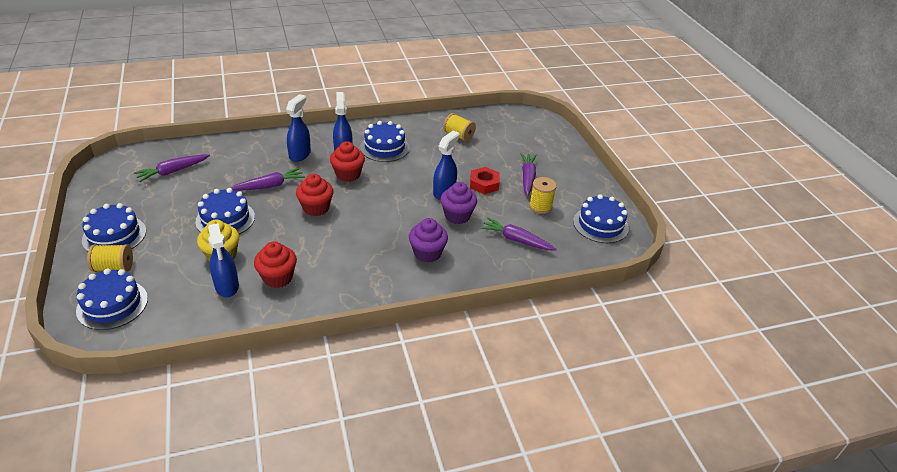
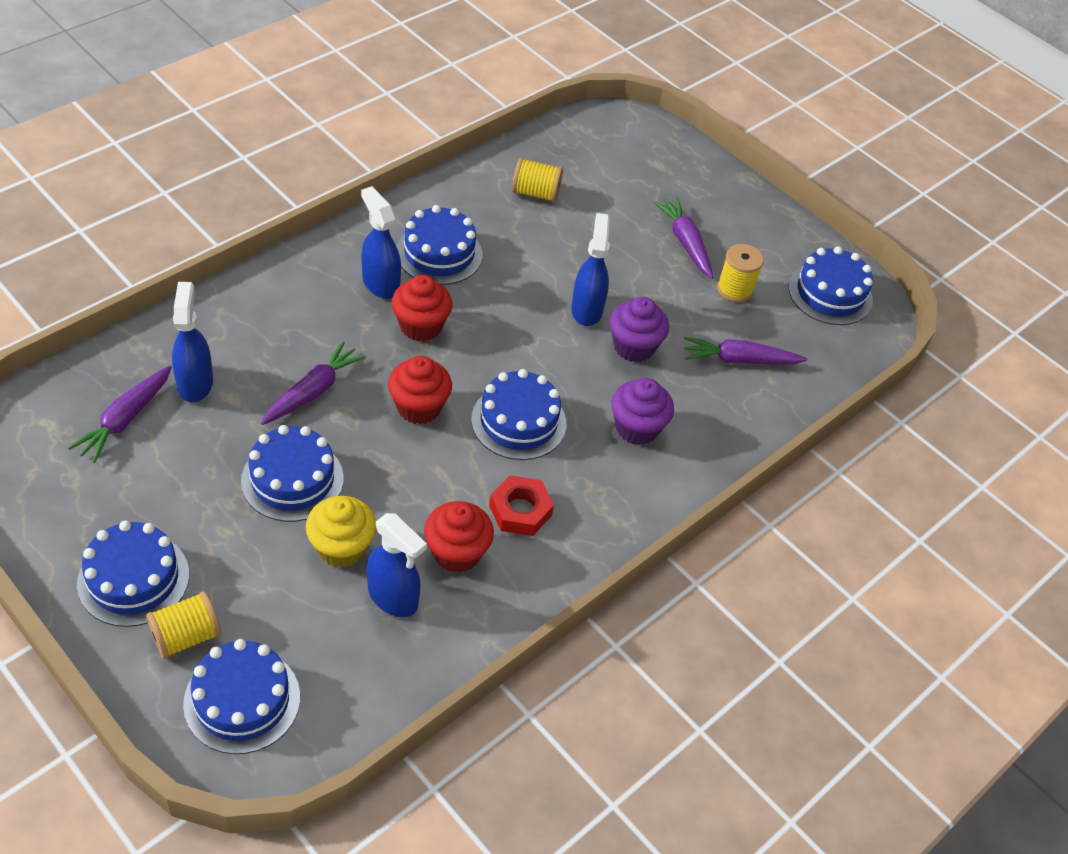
camera: 30 degrees left, 10 degrees up
blue spray bottle [286,94,311,162] -> blue spray bottle moved to [172,282,213,403]
red nut [470,167,500,194] -> red nut moved to [489,475,554,536]
none -> blue cake [471,369,566,460]

